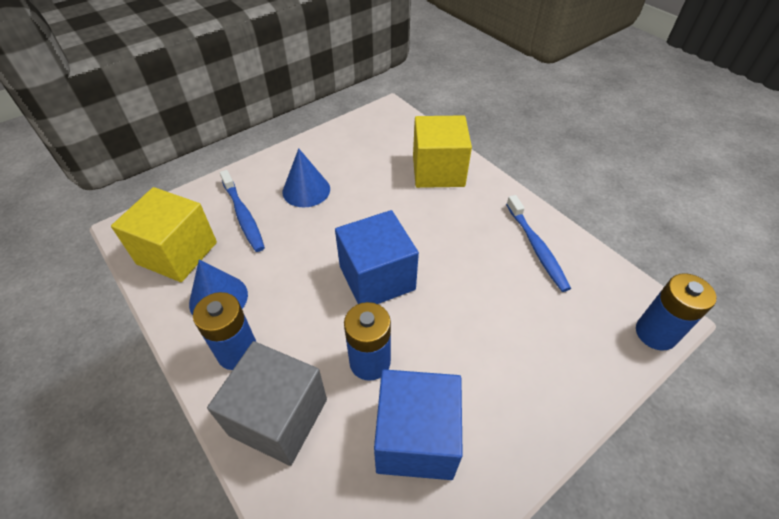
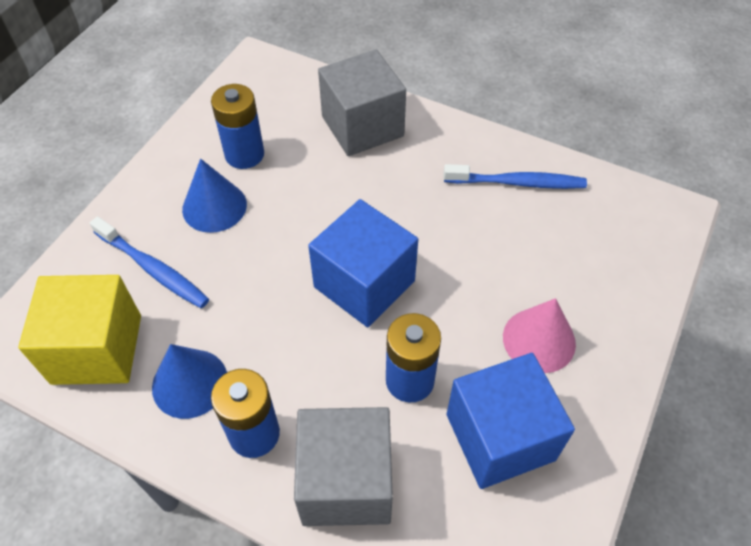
camera: 25 degrees left, 5 degrees up
yellow cube [413,115,472,188] -> grey cube [318,50,406,156]
blue toothbrush [506,195,571,292] -> blue toothbrush turned 45 degrees counterclockwise [444,164,587,189]
blue battery [636,273,716,351] -> blue battery moved to [211,84,264,169]
none -> pink cone [503,298,576,373]

